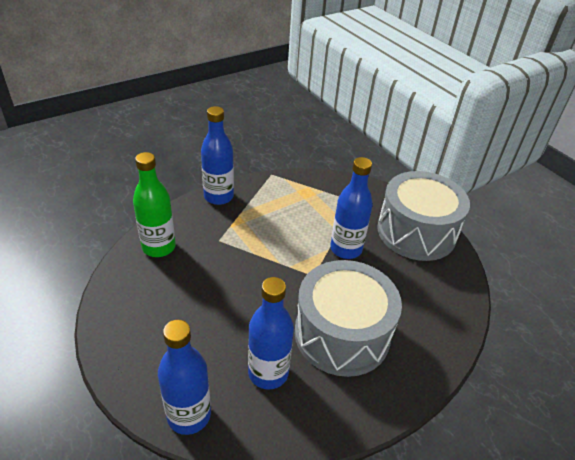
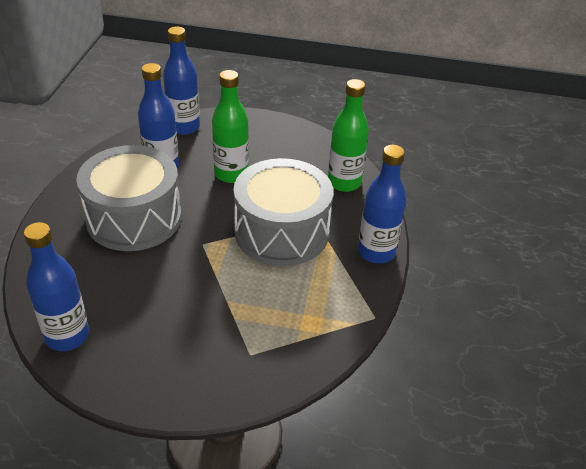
camera: 135 degrees right, 0 degrees up
blue bottle [330,157,373,259] -> blue bottle moved to [24,222,89,351]
grey drum [377,171,470,261] -> grey drum moved to [234,158,333,266]
none -> green bottle [212,70,249,183]

